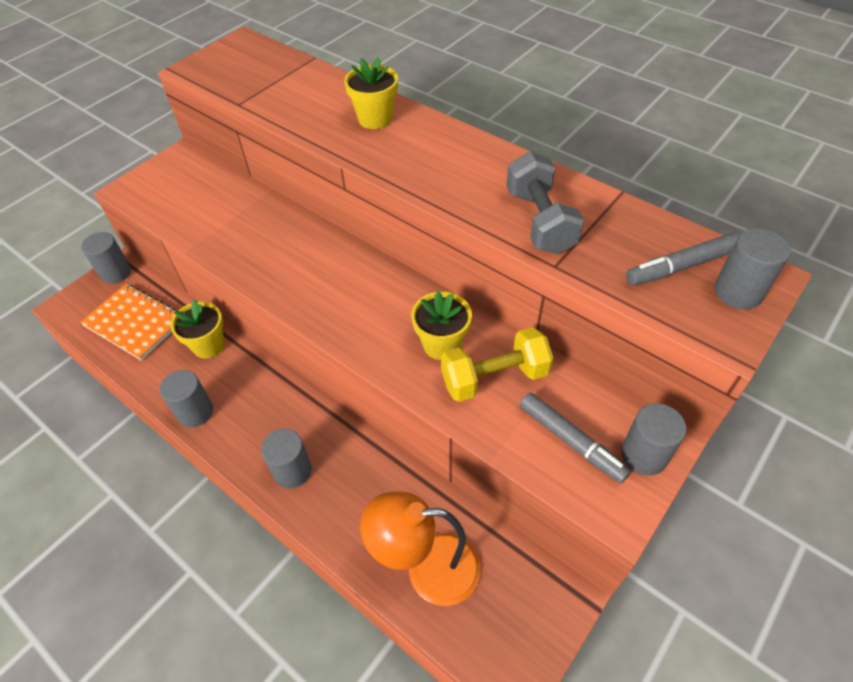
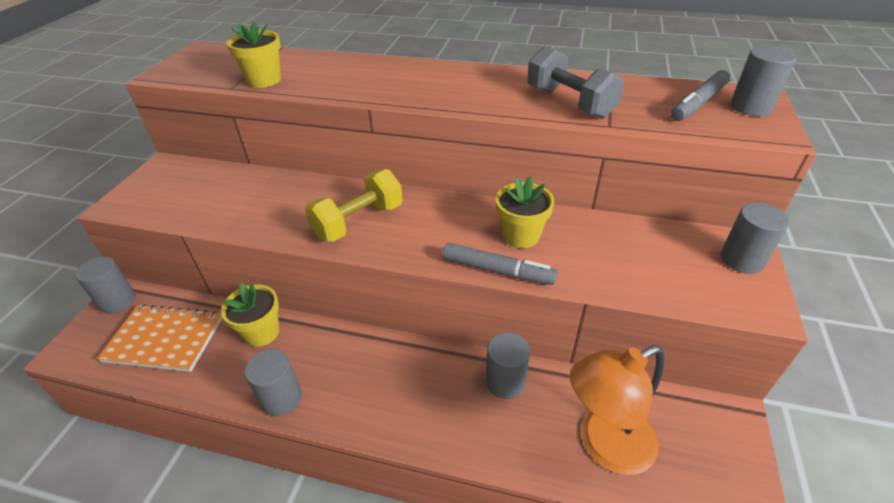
camera: 25 degrees left, 10 degrees down
grey cylinder [261,429,312,488] -> grey cylinder moved to [486,332,530,399]
yellow flower pot [344,57,398,129] -> yellow flower pot moved to [226,21,281,88]
yellow dumbbell [441,327,553,402] -> yellow dumbbell moved to [305,169,403,242]
grey marker [520,393,631,483] -> grey marker moved to [443,243,558,285]

